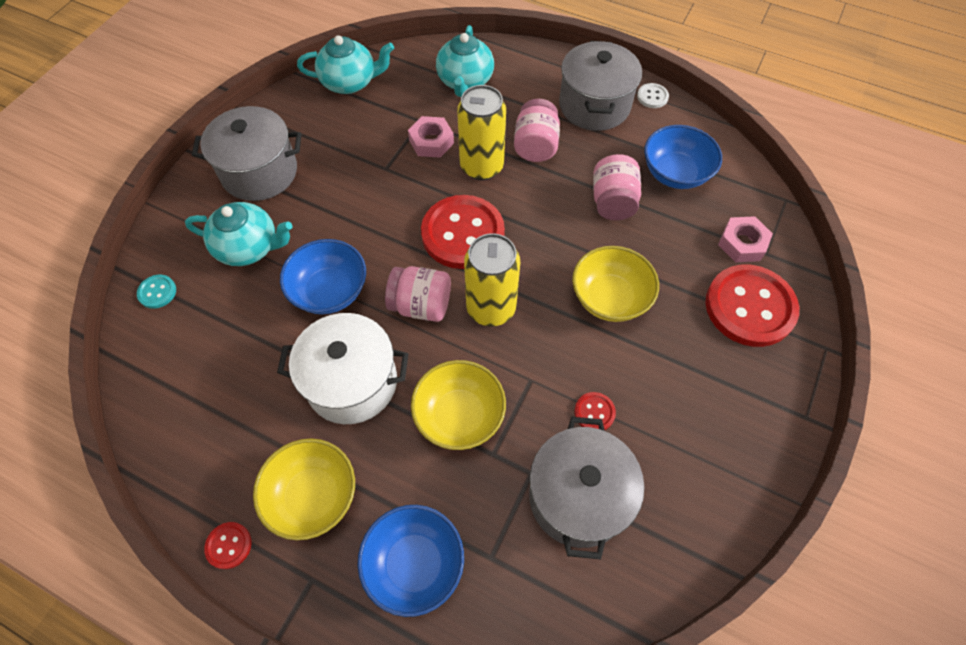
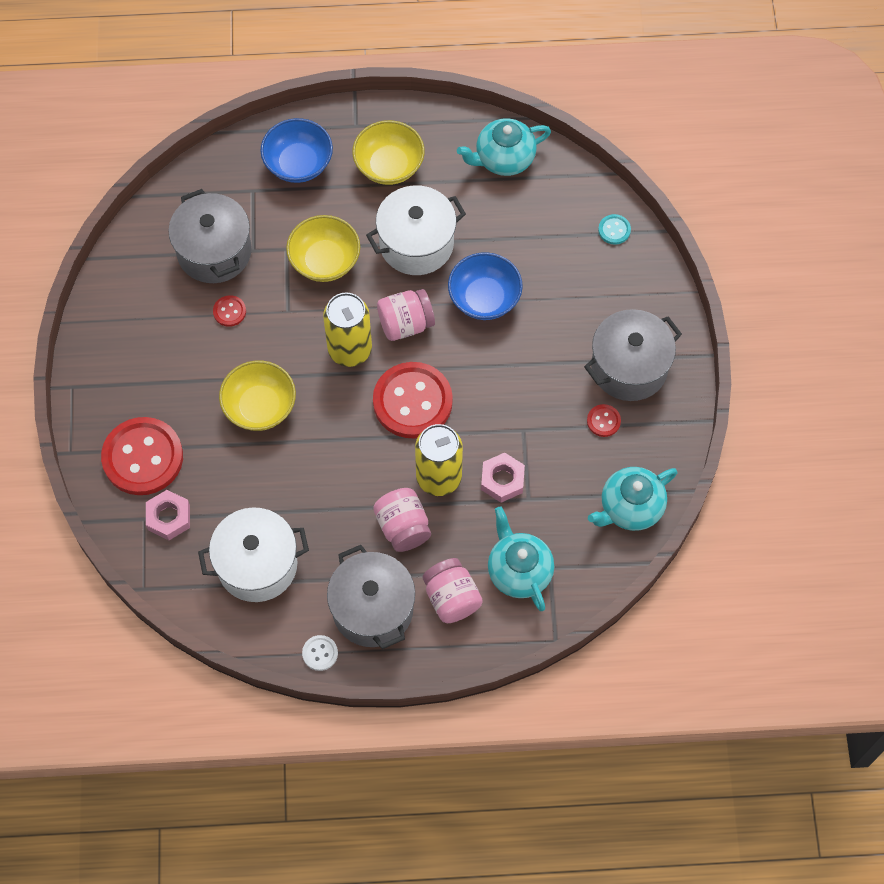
camera: 150 degrees right, 5 degrees up
turquoise teapot [185,202,293,266] -> turquoise teapot moved to [457,118,551,176]
red button [204,522,252,569] -> red button moved to [587,404,621,437]
pink jar [593,154,641,220] -> pink jar moved to [423,558,483,623]
blue bowl [644,125,722,189] -> white pot [198,507,309,602]

